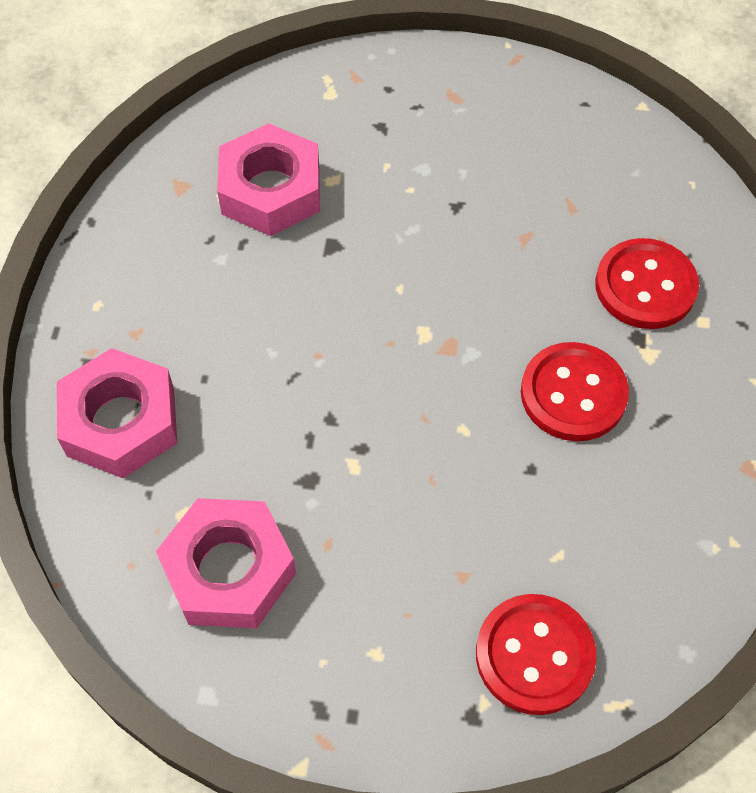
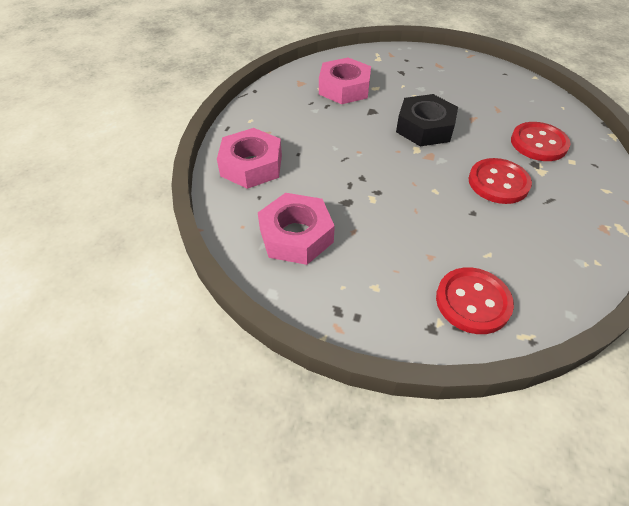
camera: 10 degrees right, 10 degrees down
none -> black nut [396,94,458,146]

